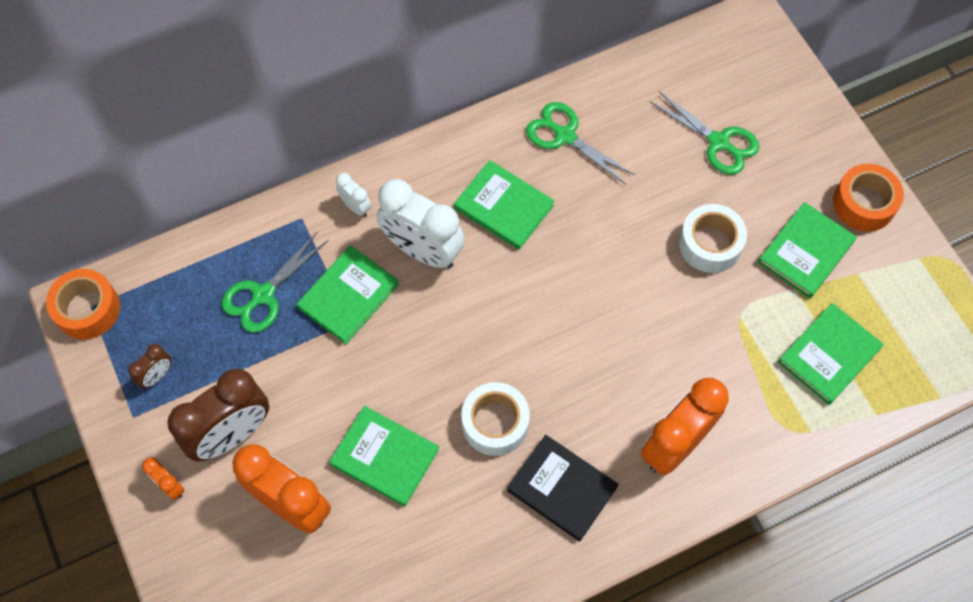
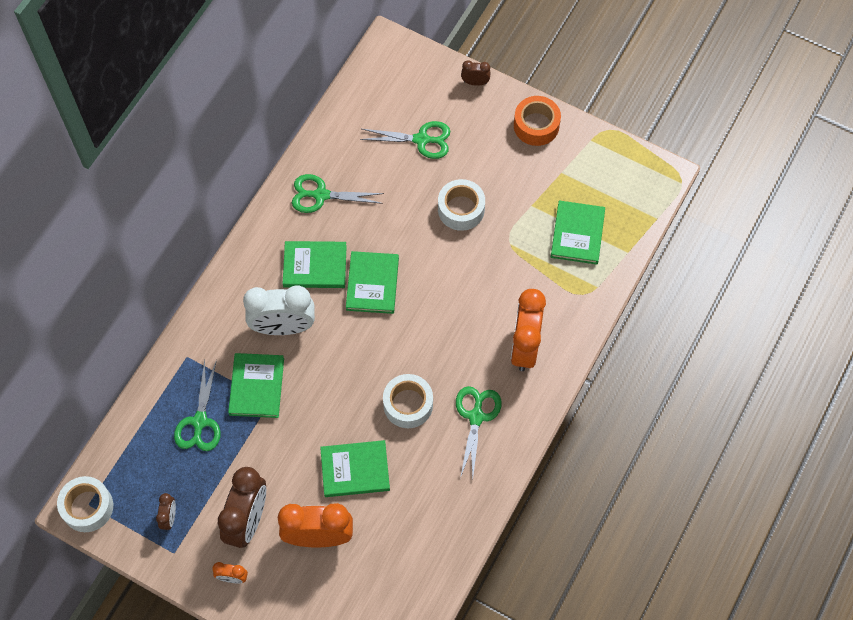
camera: 35 degrees left, 0 degrees up
orange tape [46,269,120,339] -> white tape [57,476,113,532]
white clock [336,173,371,217] -> none
black book [507,435,618,541] -> green scissors [456,386,502,478]
green book [758,202,857,298] -> green book moved to [346,251,399,314]
none -> brown clock [461,61,490,86]

